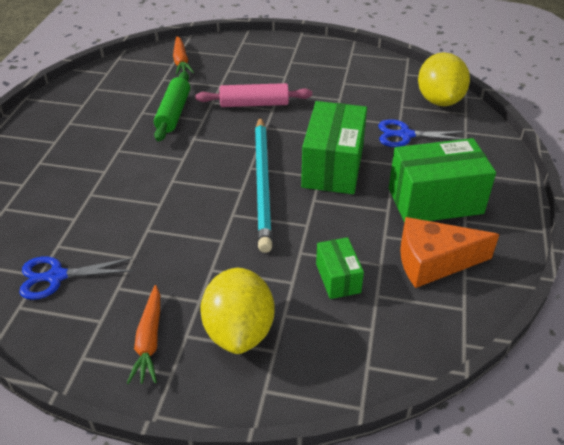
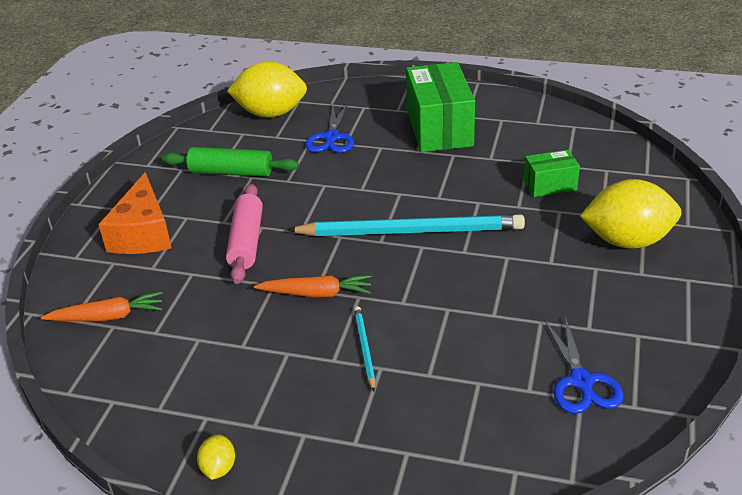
camera: 85 degrees left, 5 degrees down
orange carrot [127,285,160,384] -> orange carrot moved to [254,275,372,297]
green rolling pin [154,71,190,142] -> green rolling pin moved to [162,147,299,177]
green box [301,101,367,194] -> none
orange cheese [400,217,499,288] -> orange cheese moved to [98,172,171,254]
none -> yellow lemon [197,435,235,480]
none -> turquoise pencil [354,306,376,391]

